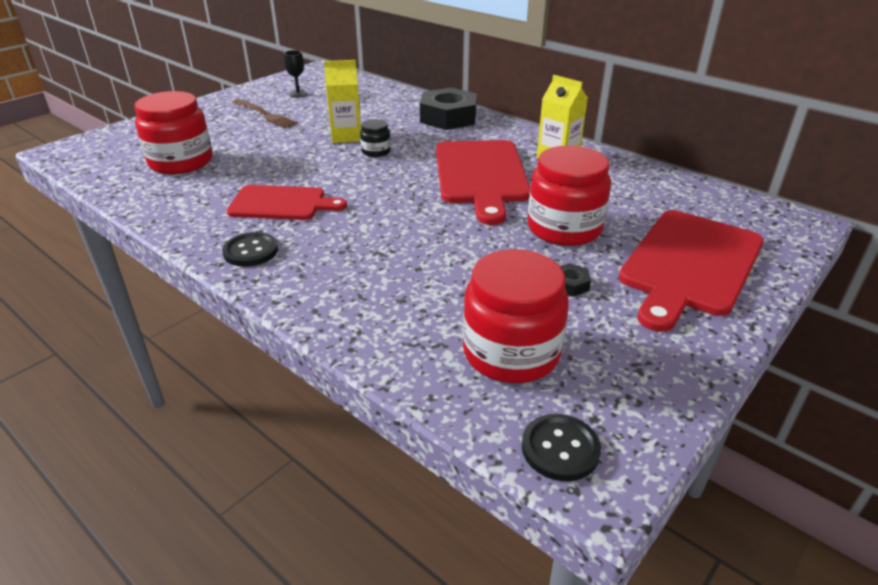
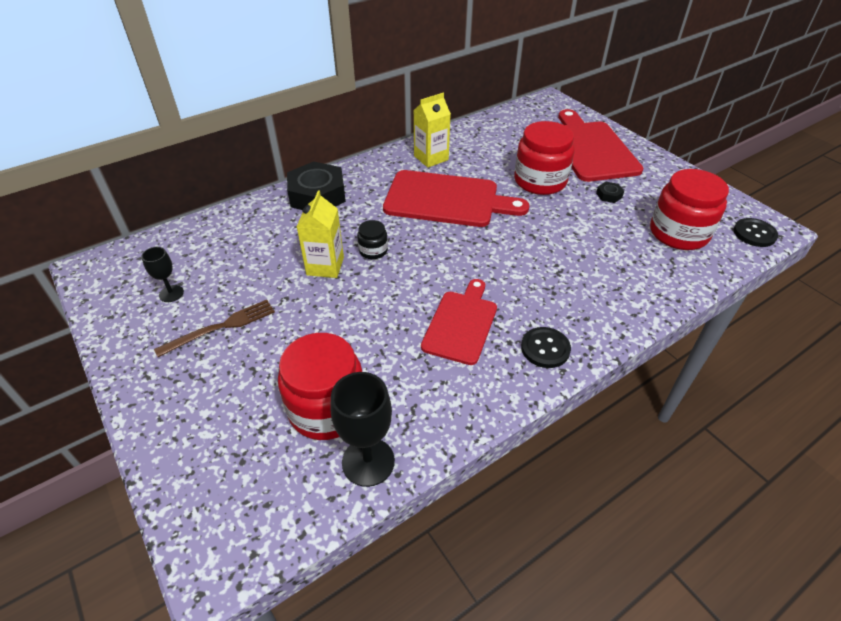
camera: 75 degrees left, 10 degrees up
red cutting board [619,210,764,332] -> red cutting board turned 150 degrees counterclockwise [558,109,643,182]
none -> black goblet [330,372,395,487]

